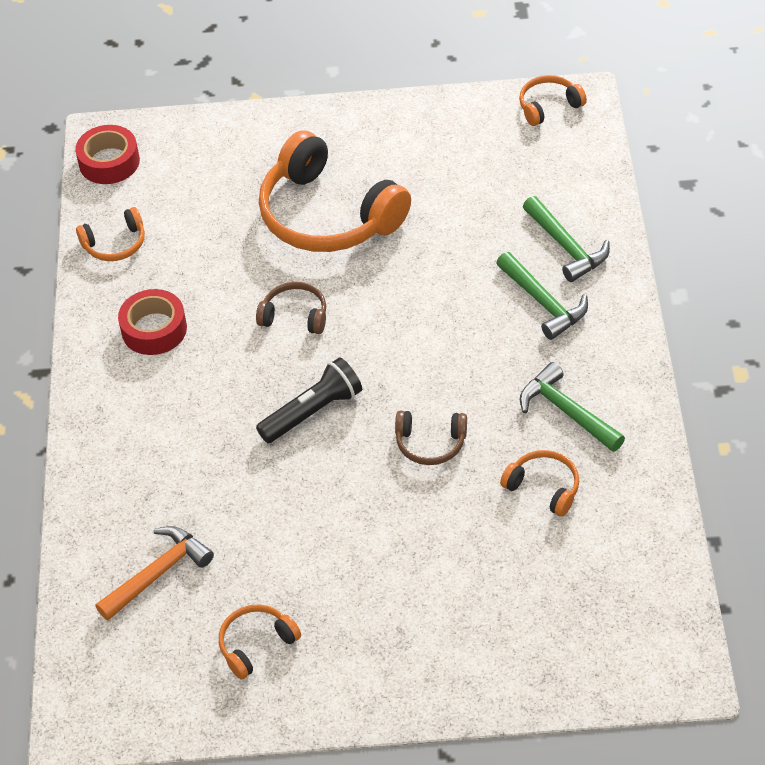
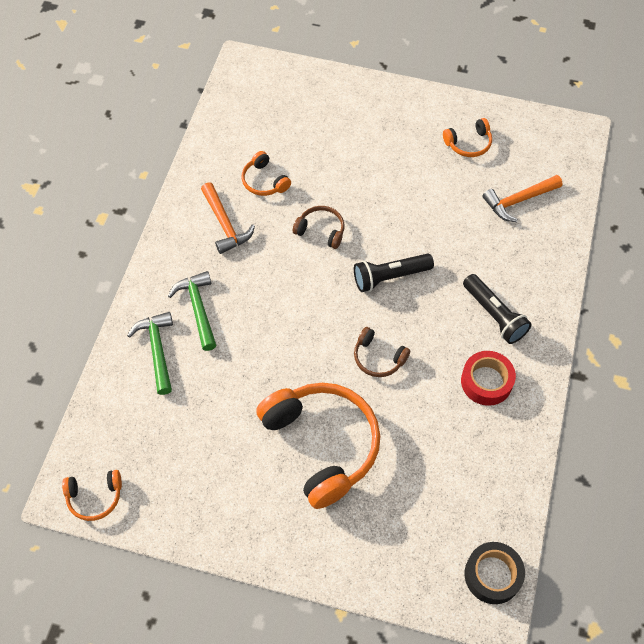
camera: 165 degrees left, 10 degrees up
red tape [75,125,140,184] -> black tape [465,542,525,604]
orange headphones [76,207,145,261] -> none
green hammer [520,362,625,452] -> orange hammer [201,182,255,254]
none -> black flashlight [463,274,532,344]

